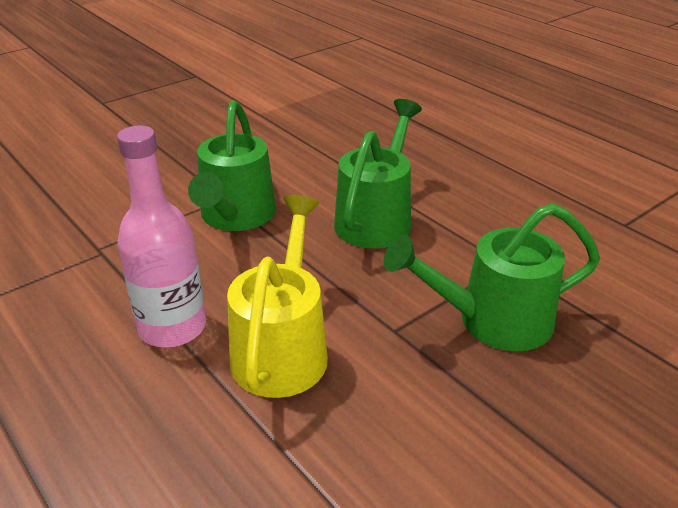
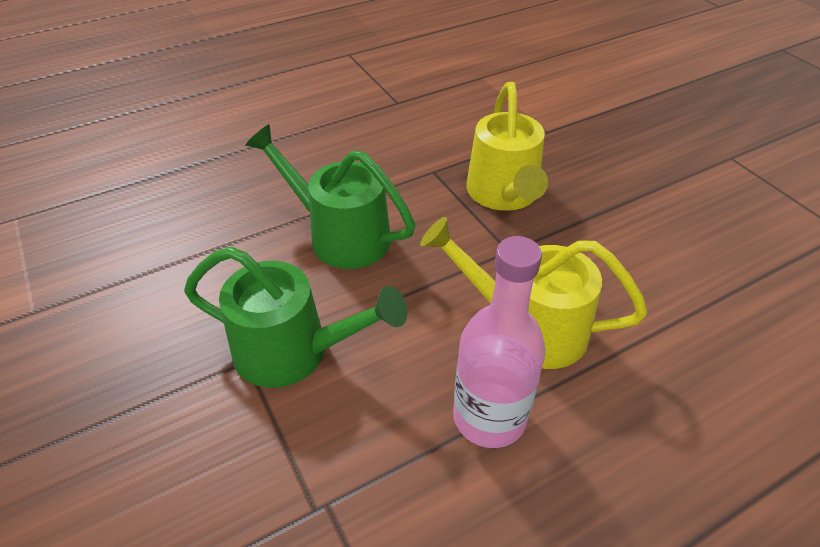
camera: 80 degrees left, 10 degrees up
green watering can [384,203,600,351] -> yellow watering can [466,82,548,211]

